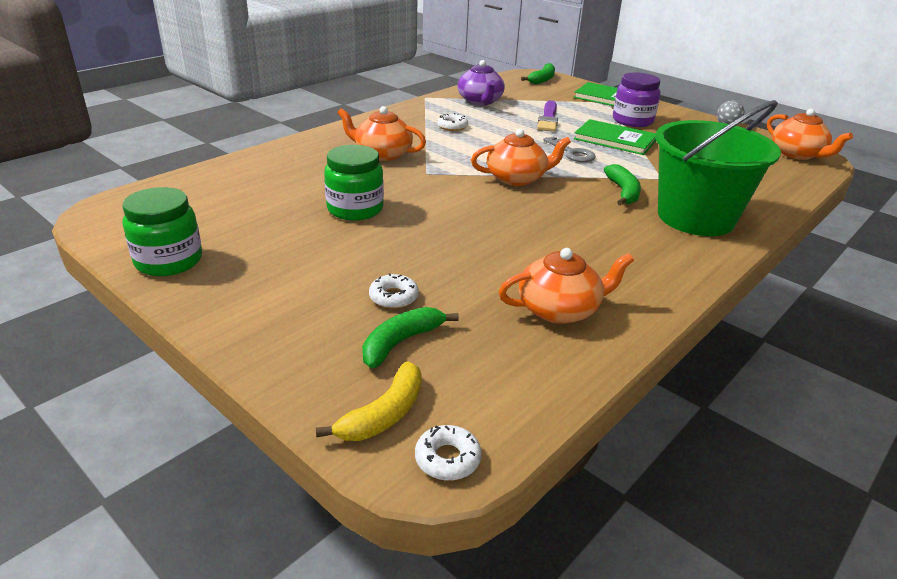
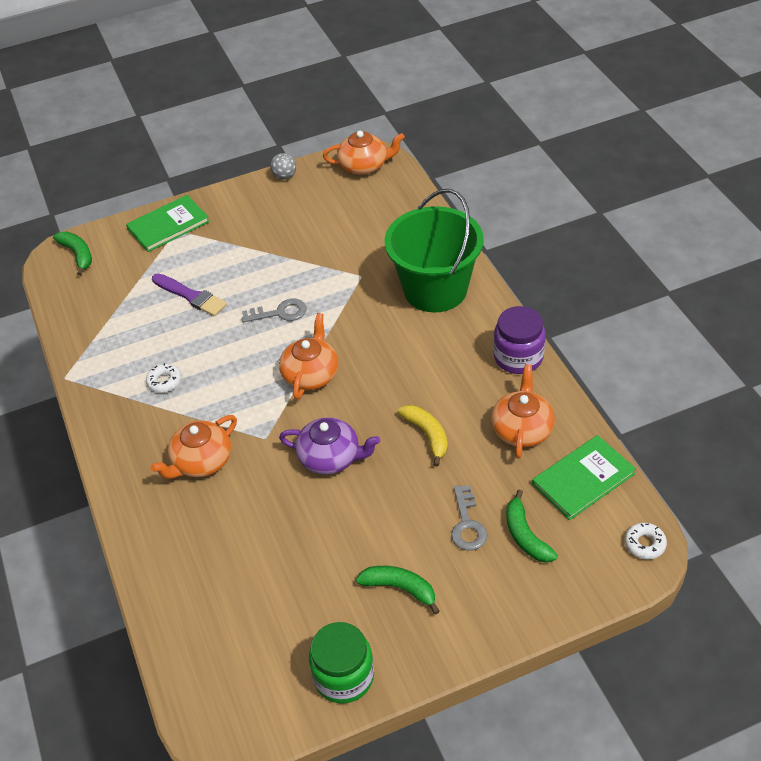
camera: 60 degrees left, 15 degrees up
yellow banana [316,361,422,441] -> yellow banana moved to [398,405,448,467]
green jar [324,145,384,221] -> none
white donut [369,273,419,309] -> grey key [451,485,487,551]
purple teapot [457,60,505,105] -> purple teapot moved to [279,417,380,475]
green book [574,119,656,155] -> green book moved to [532,435,636,520]
green banana [604,164,641,206] -> green banana moved to [356,566,440,615]
purple jar [613,72,661,127] -> purple jar moved to [493,306,545,374]

